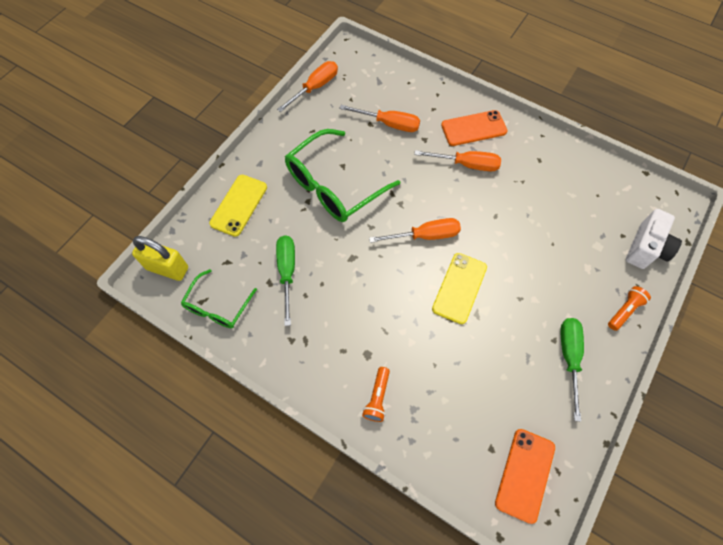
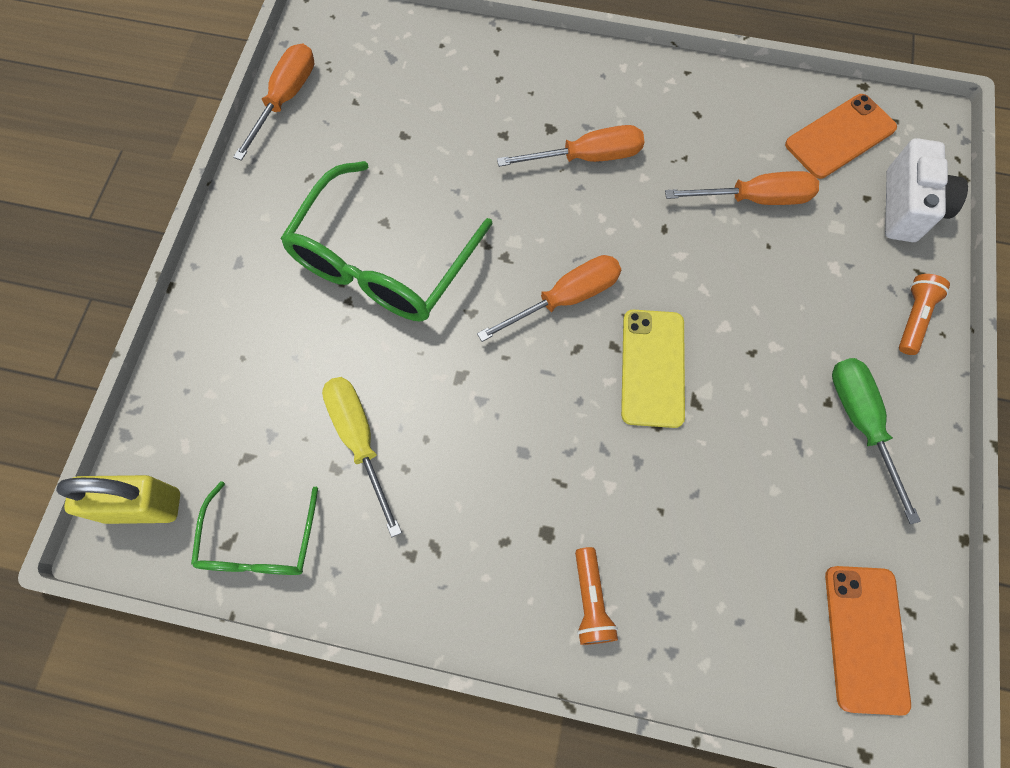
camera: 20 degrees left, 5 degrees up
yellow phone [209,175,267,237] -> none
green screwdriver [276,235,295,326] -> yellow screwdriver [322,377,402,537]
orange screwdriver [339,105,420,132] -> orange screwdriver moved to [665,171,819,205]
orange phone [441,110,508,146] -> orange phone moved to [785,94,897,179]

